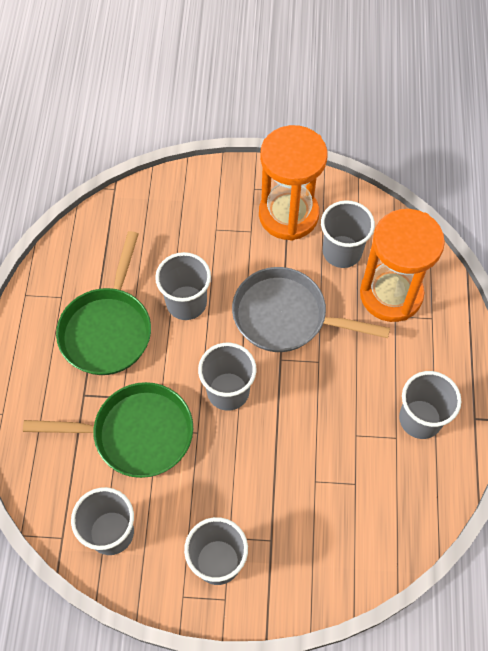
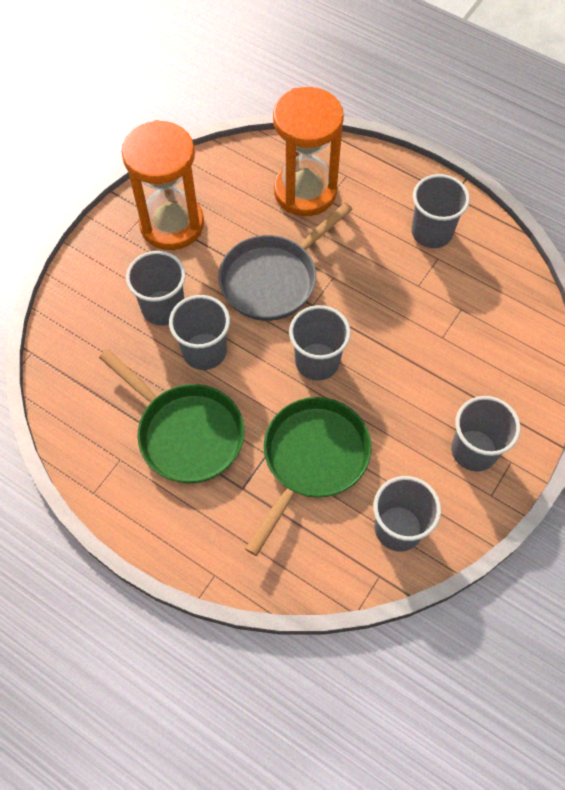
camera: 60 degrees left, 0 degrees up
grey cup [321,200,375,268] -> grey cup moved to [126,251,186,326]

